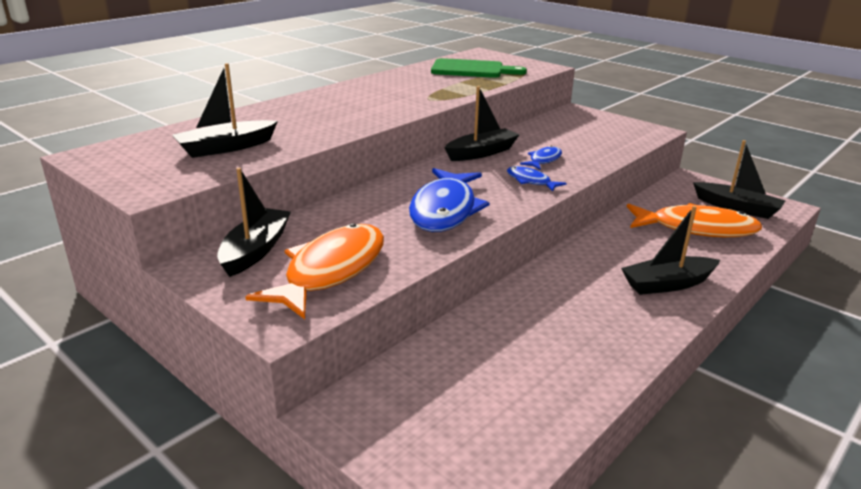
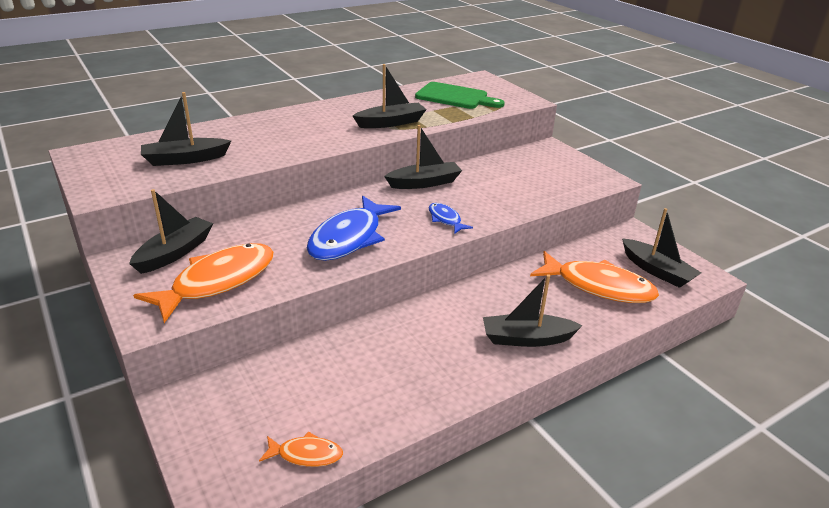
camera: 15 degrees right, 5 degrees up
blue fish [520,146,562,170] -> none
none -> orange fish [259,431,343,467]
none -> black boat [353,64,427,128]

